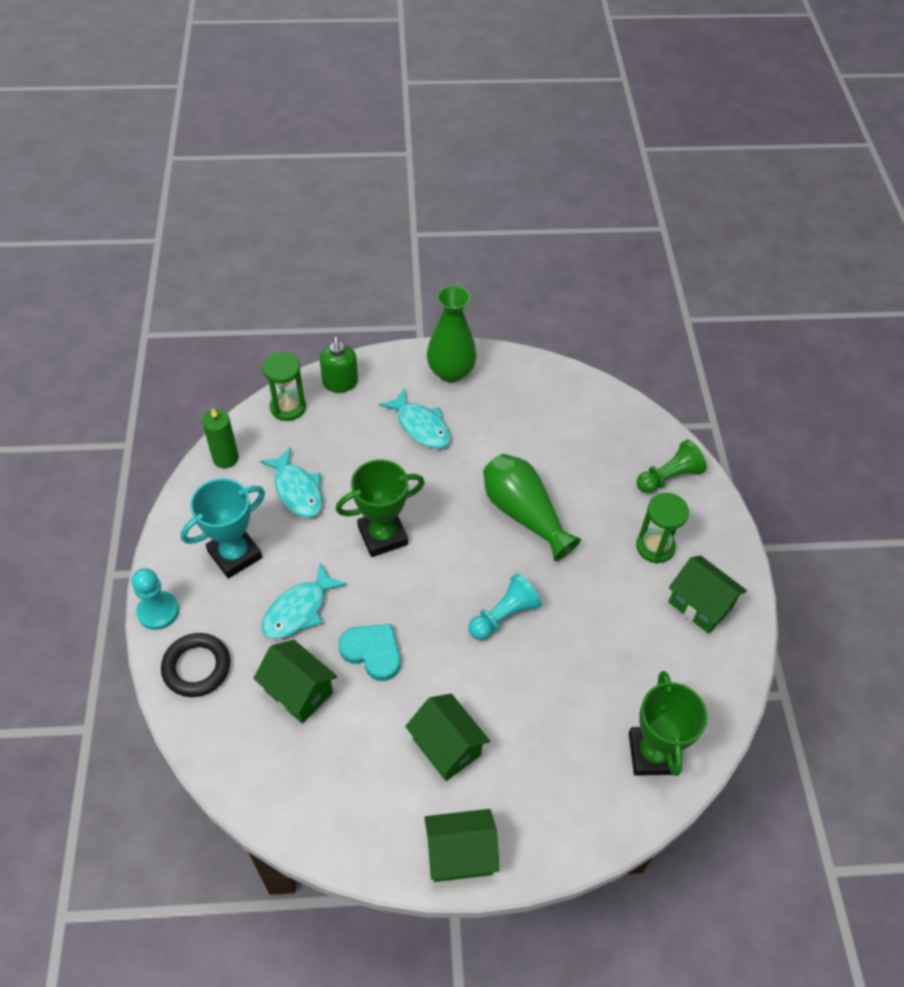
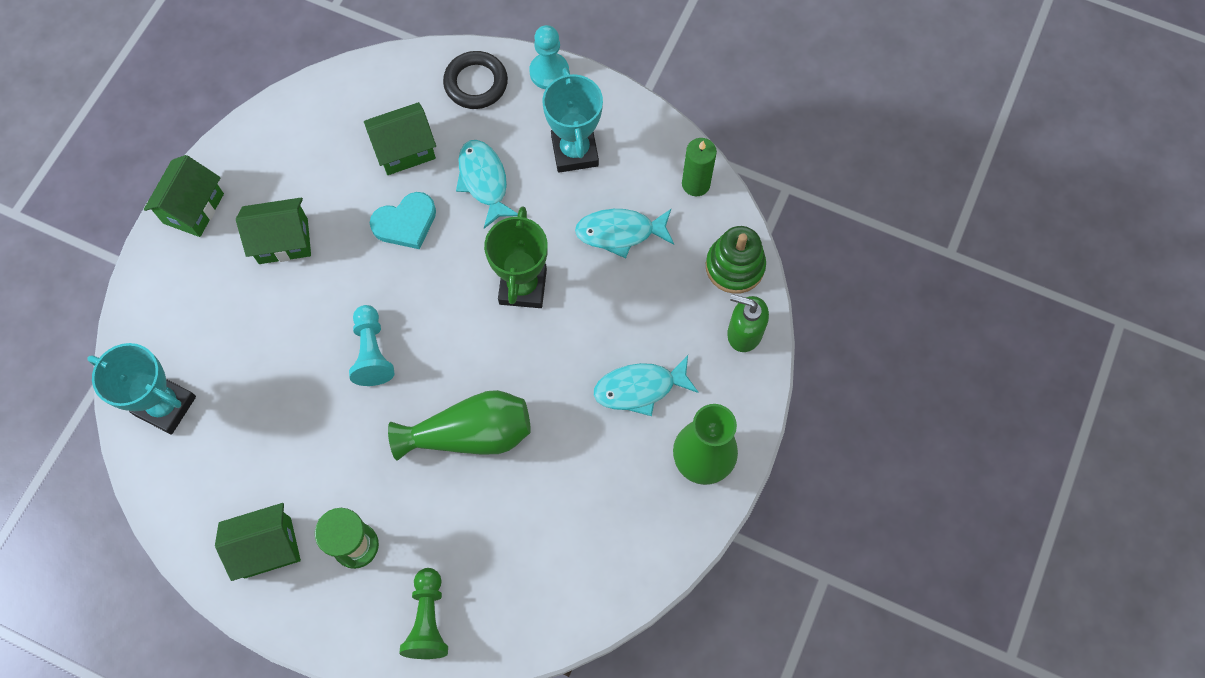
camera: 120 degrees right, 15 degrees up
green hourglass [262,352,306,421] -> green stacking toy [706,226,766,294]
green trophy [629,671,707,776] -> turquoise trophy [87,343,196,435]

